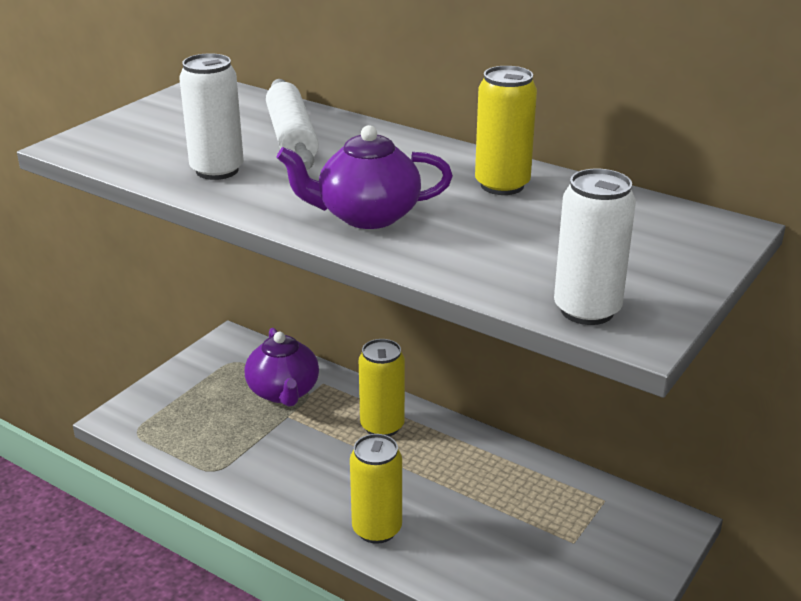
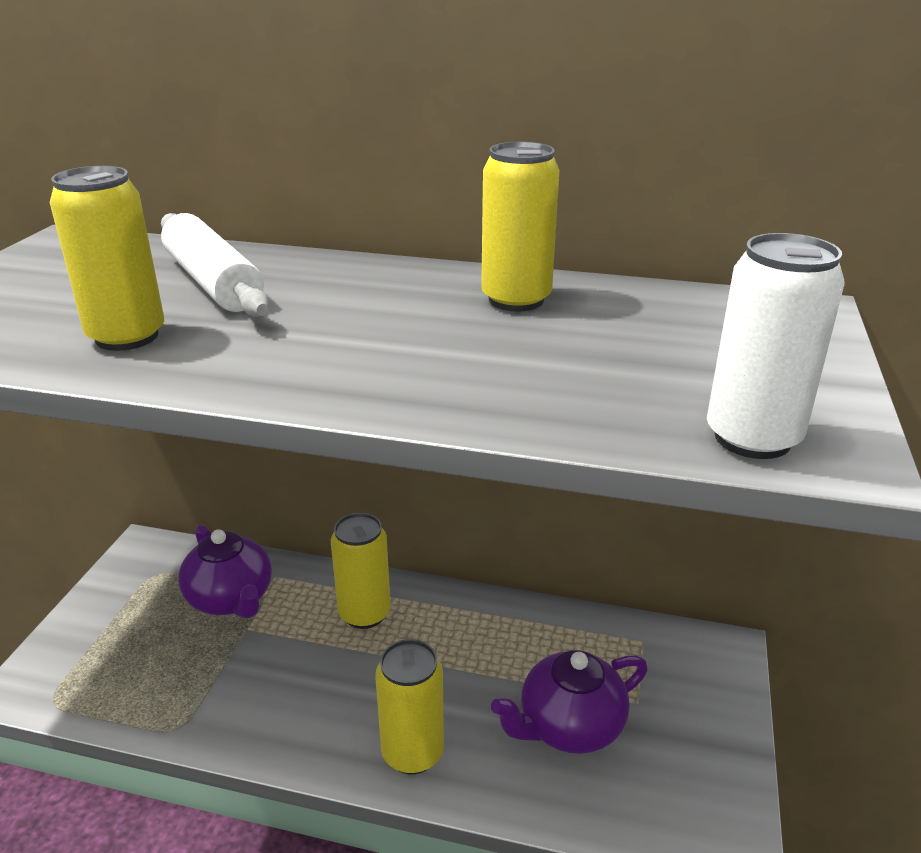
camera: 20 degrees left, 0 degrees up
white can [179,53,244,180] -> yellow can [50,166,164,351]
purple teapot [277,125,453,229] -> purple teapot moved to [491,650,647,754]

